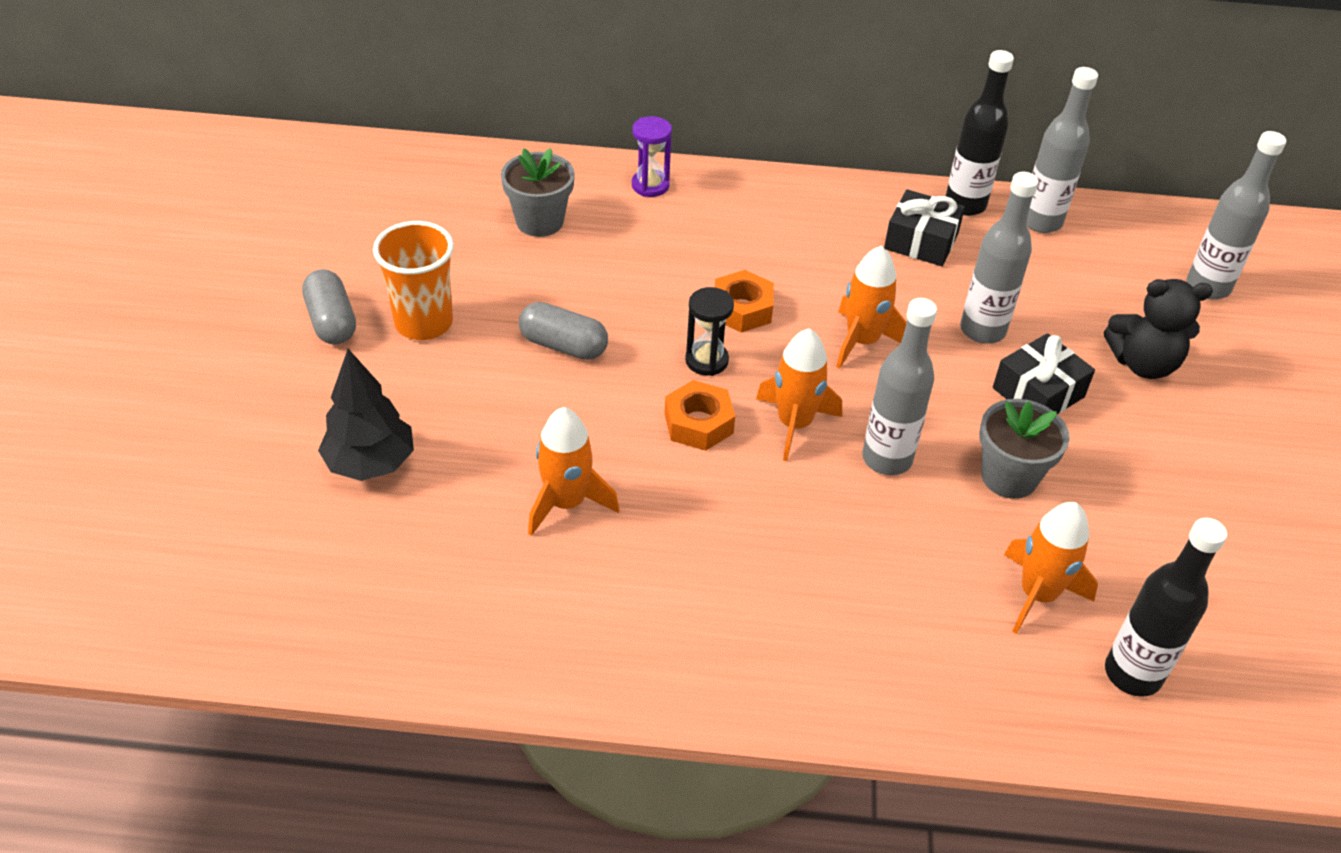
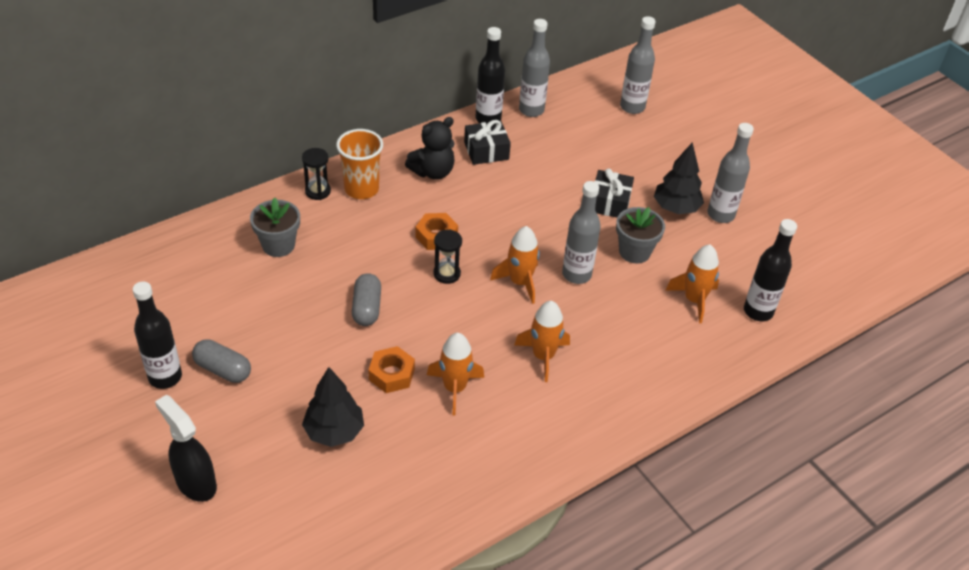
camera: 40 degrees left, 0 degrees up
orange cup [373,221,454,340] -> orange cup moved to [336,129,383,199]
grey capsule [519,302,608,360] -> grey capsule turned 75 degrees counterclockwise [352,273,381,326]
purple hourglass [632,116,672,197] -> black hourglass [302,148,331,200]
orange nut [664,380,735,451] -> orange nut moved to [368,346,415,393]
orange rocket [836,246,907,369] -> orange rocket moved to [514,301,570,382]
grey bottle [960,172,1039,344] -> grey bottle moved to [708,123,754,223]
black teddy bear [1104,279,1213,379] -> black teddy bear moved to [405,117,455,180]
none -> black bottle [132,282,182,389]
none -> black spray bottle [155,395,217,502]
none -> black tree [654,142,704,214]

